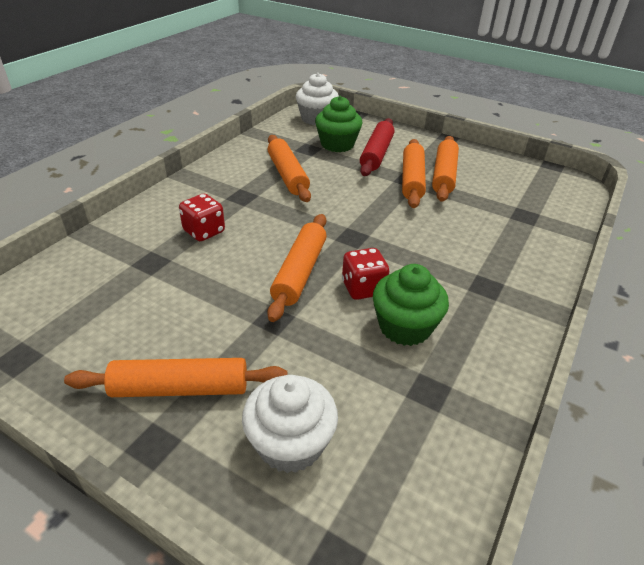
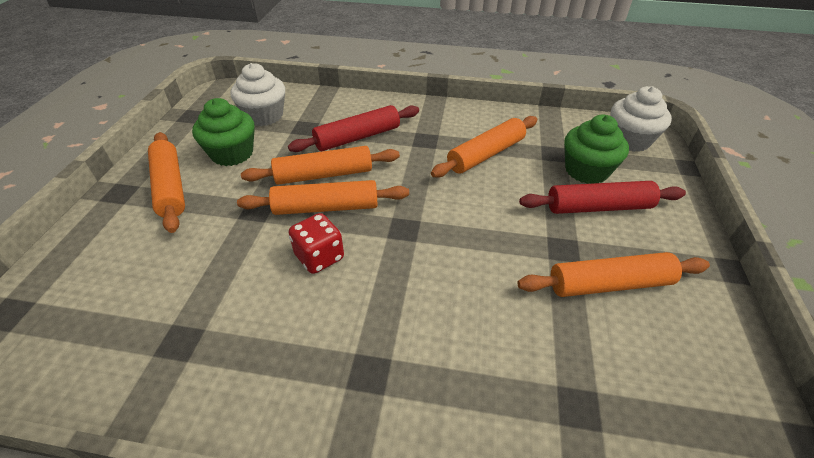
camera: 70 degrees right, 5 degrees up
red dice [179,194,225,241] -> red rolling pin [288,105,419,152]
white cupcake [242,375,338,473] -> white cupcake moved to [231,63,285,126]
green cupcake [373,264,449,346] -> green cupcake moved to [192,98,255,166]
orange rolling pin [402,139,426,208] -> orange rolling pin moved to [241,146,400,185]

